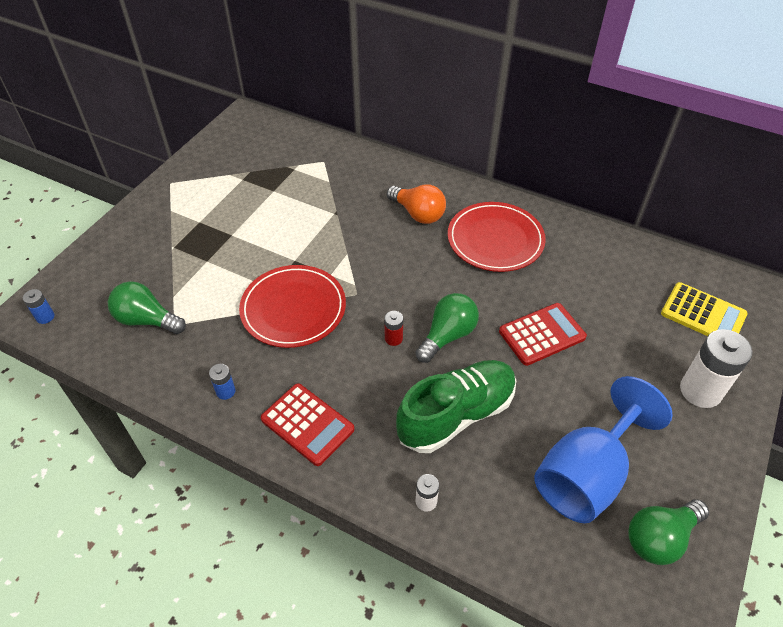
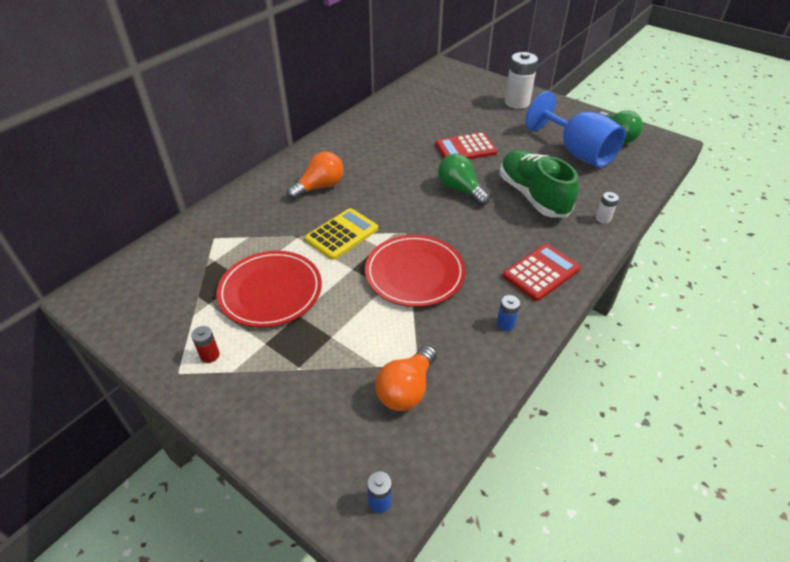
camera: 80 degrees left, 5 degrees down
green light bulb [108,281,186,334] -> orange light bulb [375,345,437,411]
red battery [384,311,403,346] -> red battery moved to [191,326,220,363]
red plate [448,202,546,272] -> red plate moved to [217,251,322,327]
red calculator [499,303,587,366] -> red calculator turned 90 degrees counterclockwise [435,132,497,159]
yellow calculator [661,282,748,336] -> yellow calculator moved to [305,208,378,260]

